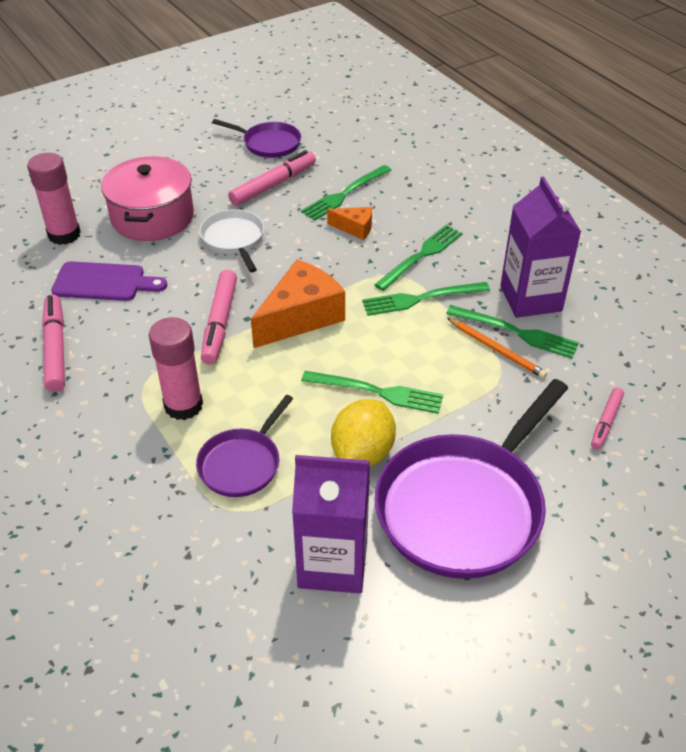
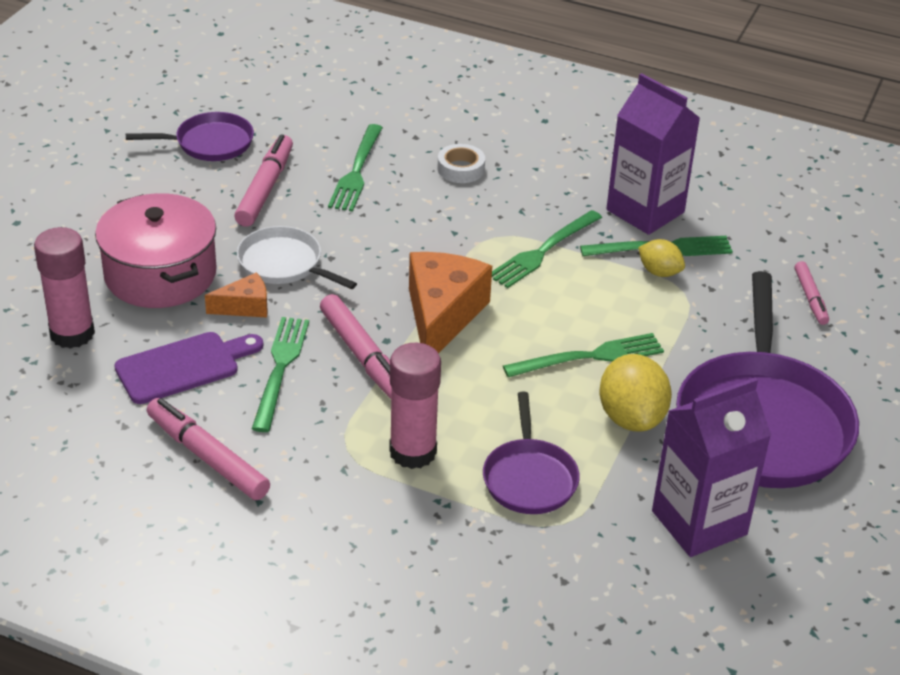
camera: 35 degrees left, 5 degrees down
orange cheese [327,207,372,240] -> orange cheese moved to [205,273,268,318]
green fork [374,225,462,291] -> green fork moved to [252,317,309,432]
orange pencil [447,318,547,378] -> yellow lemon [638,239,685,277]
none -> white tape [438,144,485,183]

